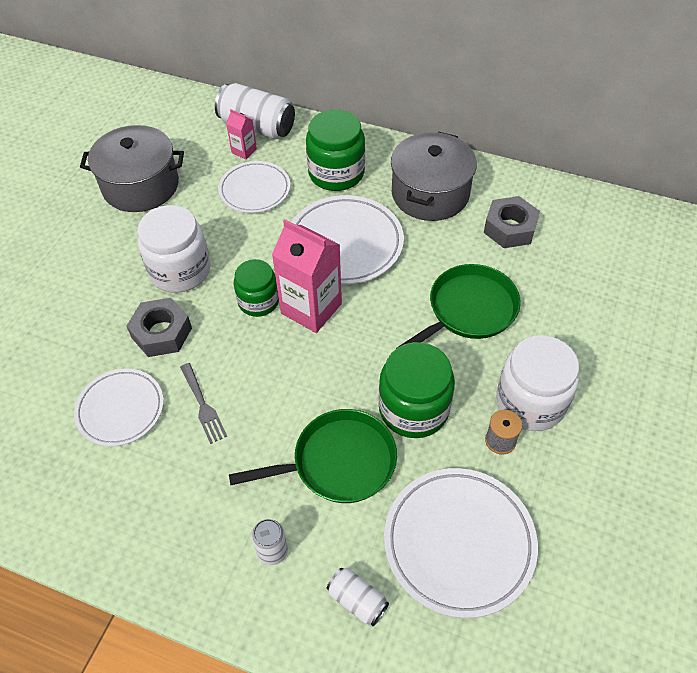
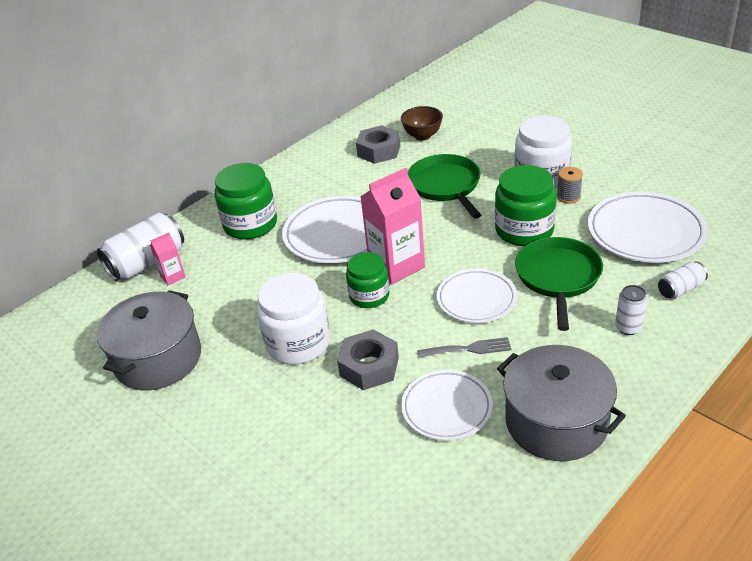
camera: 65 degrees left, 15 degrees down
white plate [218,161,290,213] -> white plate moved to [437,269,517,323]
grey pot [391,132,477,221] -> grey pot moved to [497,345,626,461]
none -> brown bowl [401,106,443,141]

